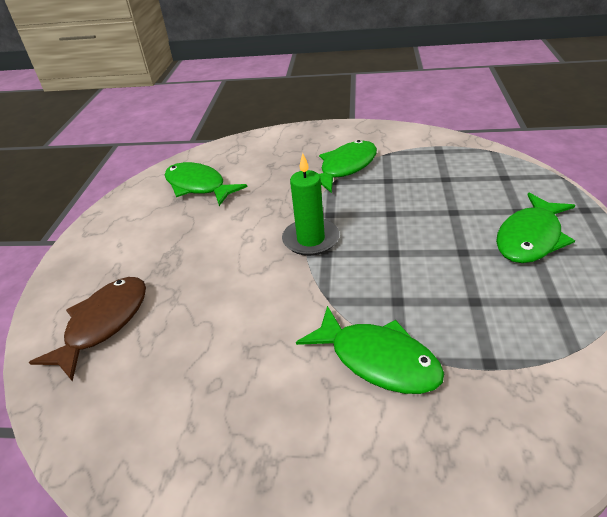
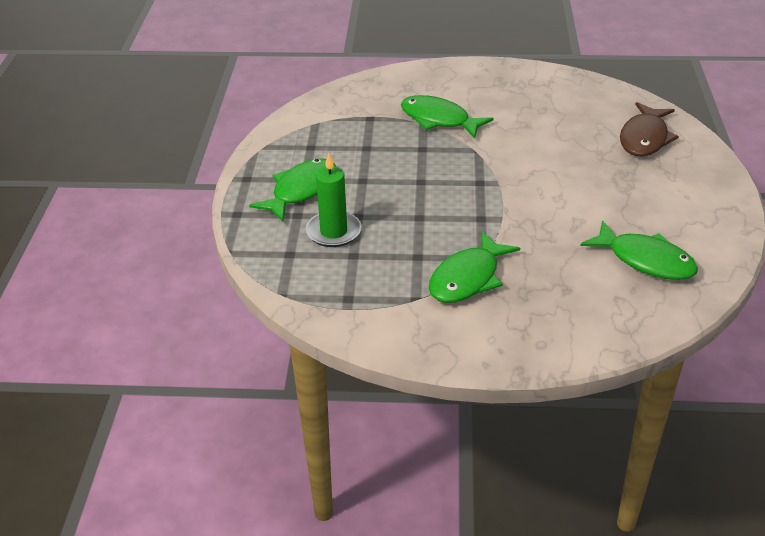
camera: 175 degrees right, 0 degrees up
green candle [282,153,339,256] -> green candle moved to [306,153,362,247]

